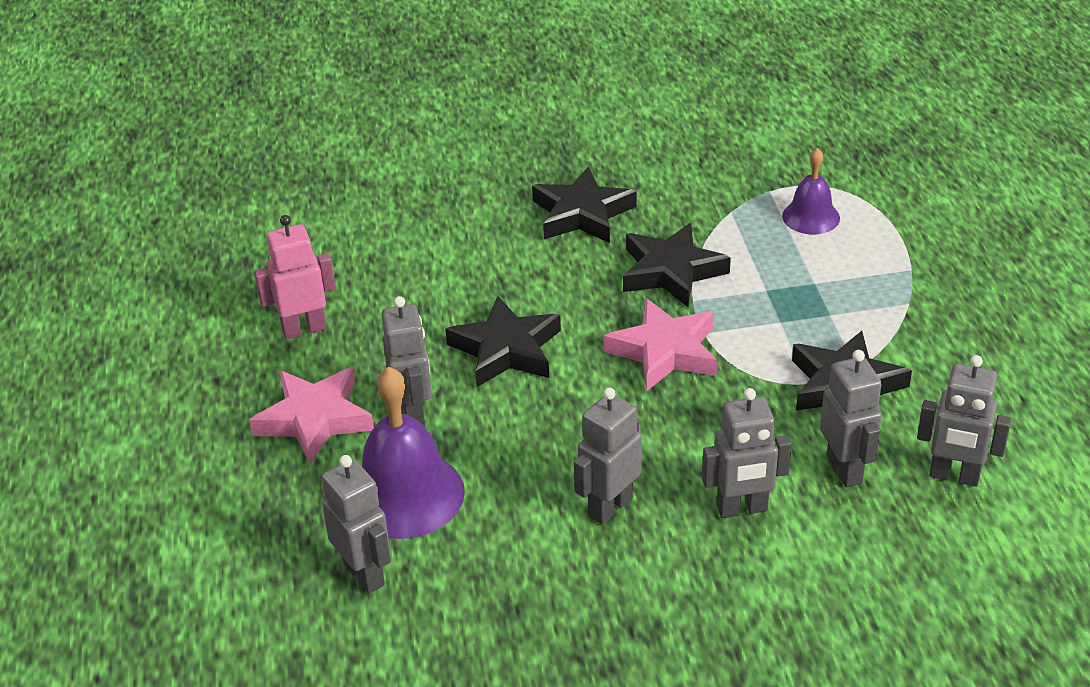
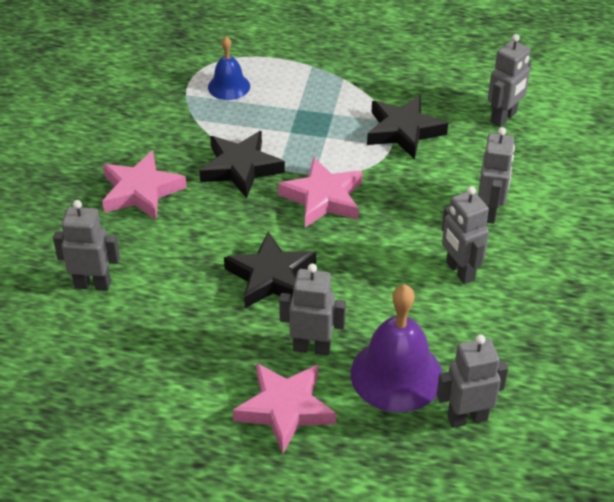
camera: 70 degrees left, 5 degrees up
pink robot [254,215,336,339] -> none
black star [532,167,637,243] -> pink star [102,150,187,220]
purple bell [782,148,840,234] -> blue bell [208,36,250,100]
grey robot [820,350,882,487] -> grey robot moved to [53,200,120,291]

